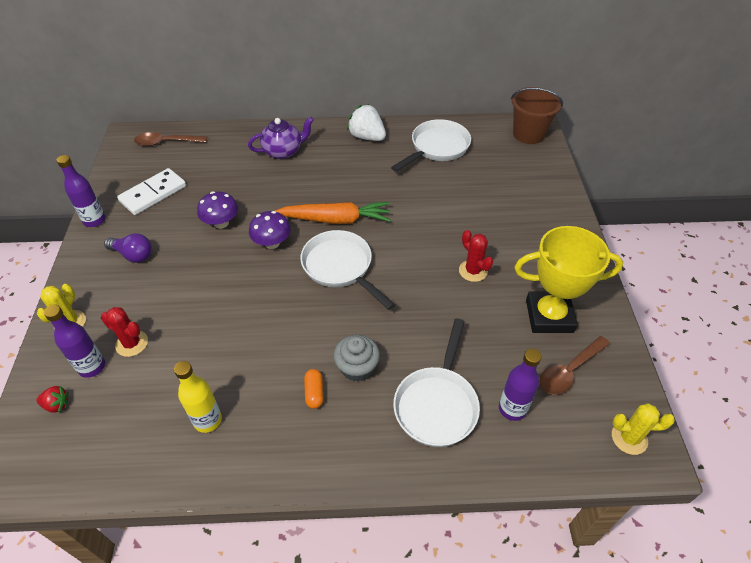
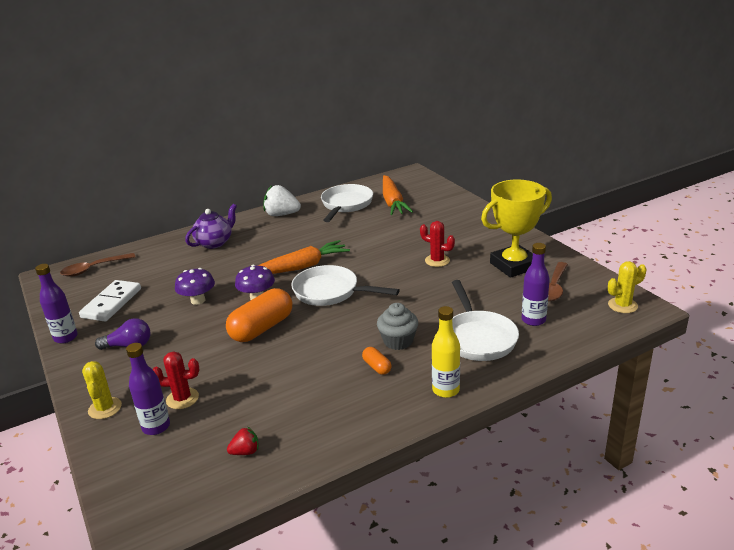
camera: 25 degrees left, 20 degrees down
red strawberry [36,386,69,413] -> red strawberry moved to [227,427,259,455]
yellow bottle [174,361,222,433] -> yellow bottle moved to [432,306,460,398]
brown bucket [511,87,563,144] -> none
none -> orange capsule [226,288,292,342]
none -> orange carrot [383,175,413,215]

